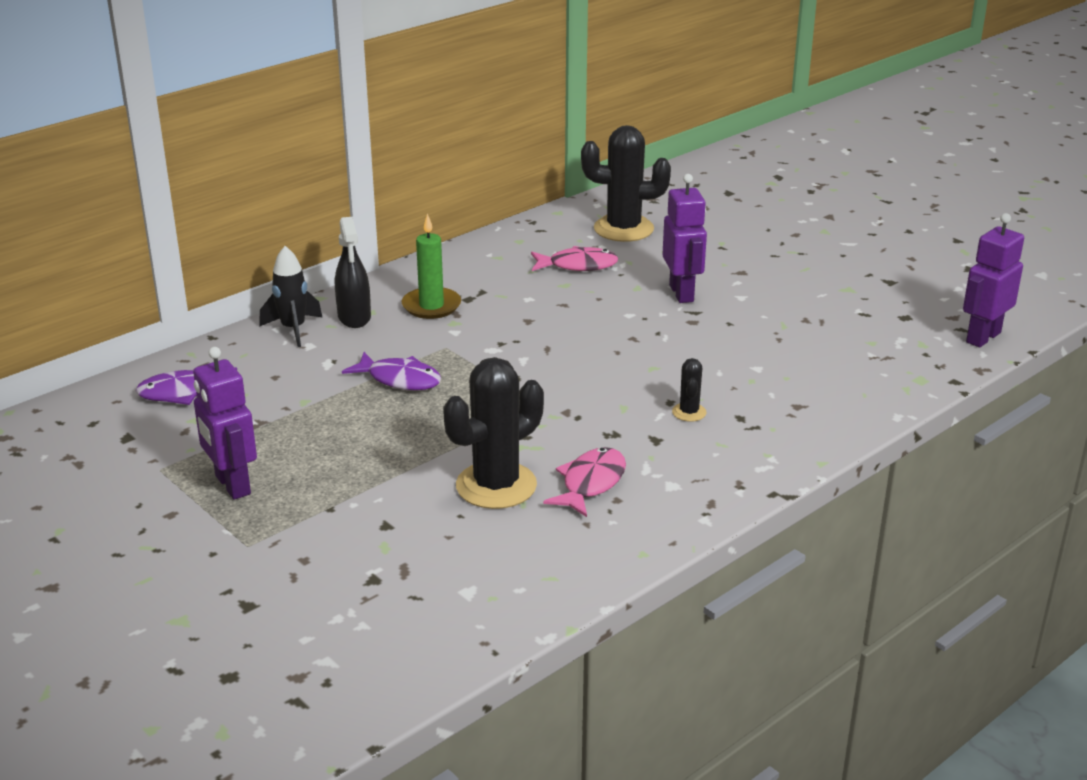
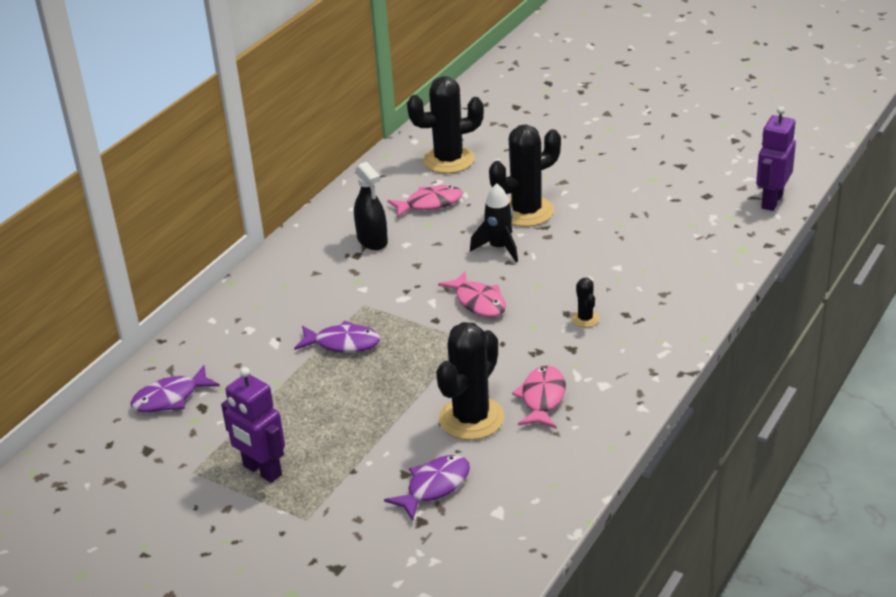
camera: 15 degrees left, 5 degrees up
black rocket [259,246,322,347] -> black rocket moved to [470,183,518,262]
black spray bottle [335,217,371,328] -> black spray bottle moved to [354,162,388,250]
green candle [402,213,461,319] -> none
purple robot [662,174,707,303] -> black cactus [489,125,561,227]
none -> purple fish [384,455,470,520]
none -> pink fish [438,271,506,317]

